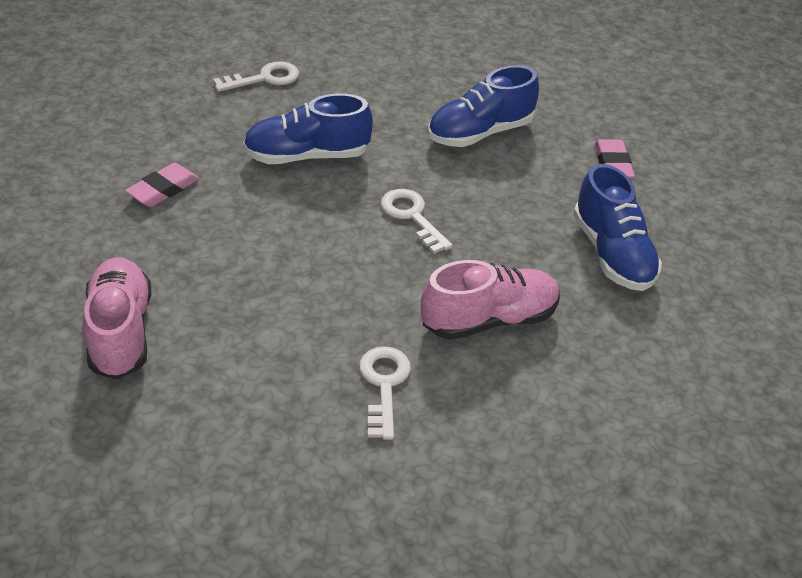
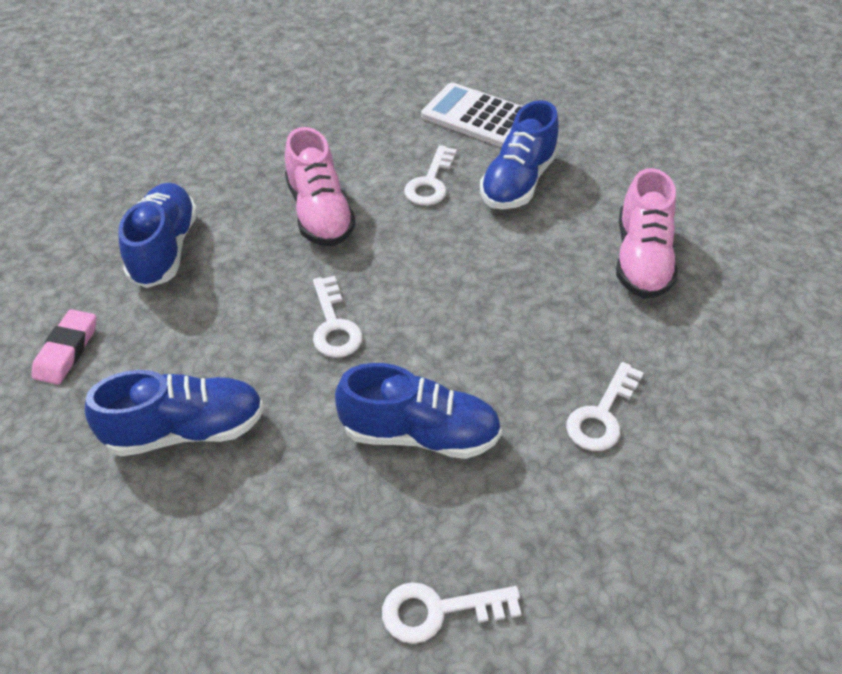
camera: 160 degrees left, 5 degrees up
pink eraser [125,163,199,207] -> white key [566,362,644,451]
pink shoe [421,260,560,340] -> pink shoe turned 105 degrees counterclockwise [285,127,356,247]
none -> white calculator [421,82,523,147]
none -> blue shoe [480,100,559,209]

